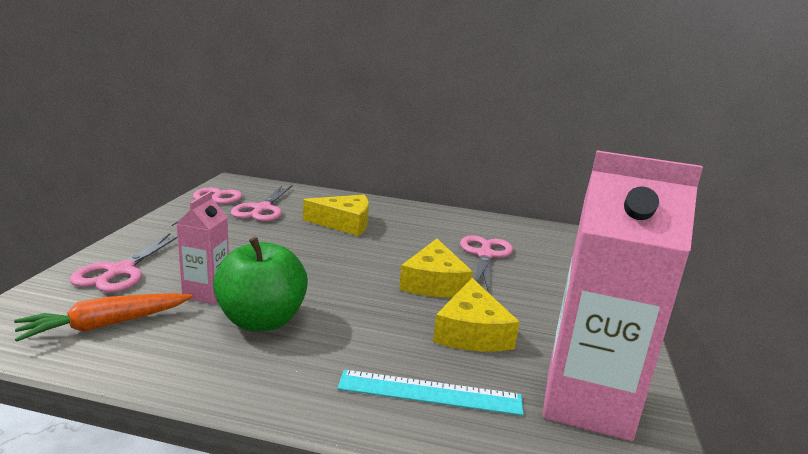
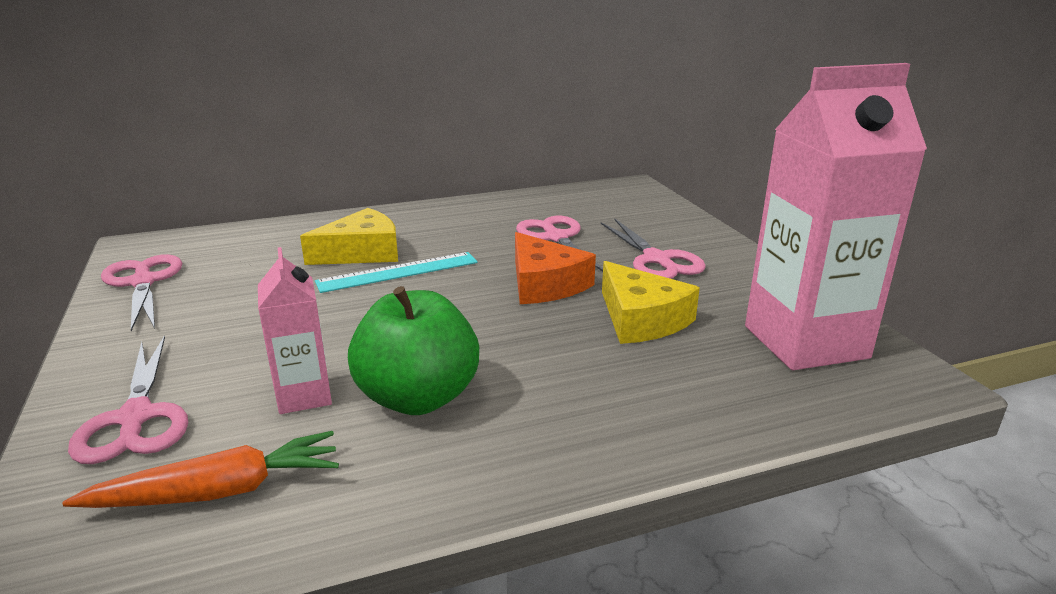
camera: 30 degrees left, 5 degrees up
orange carrot [14,293,193,342] -> orange carrot turned 135 degrees counterclockwise [63,431,339,508]
pink scissors [231,185,293,222] -> pink scissors moved to [601,218,706,279]
turquoise ruler [337,370,524,416] -> turquoise ruler moved to [315,252,478,293]
yellow cheese [399,239,473,297] -> orange cheese [515,232,596,304]

